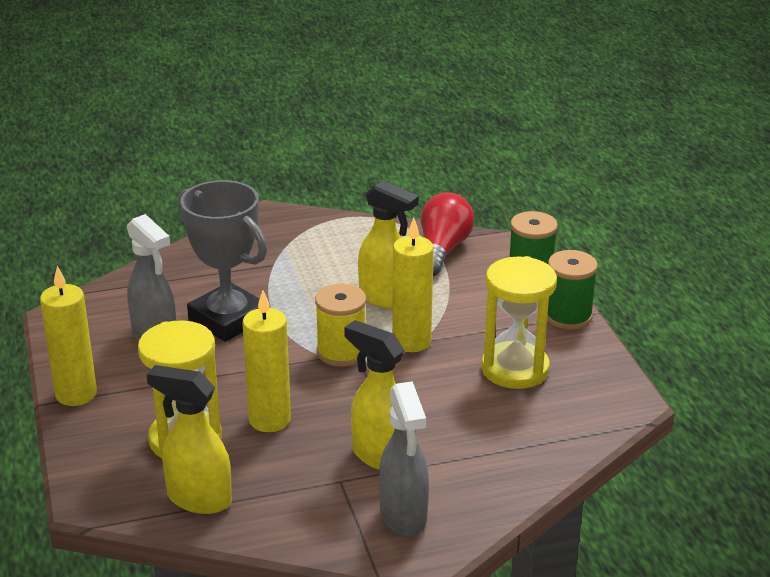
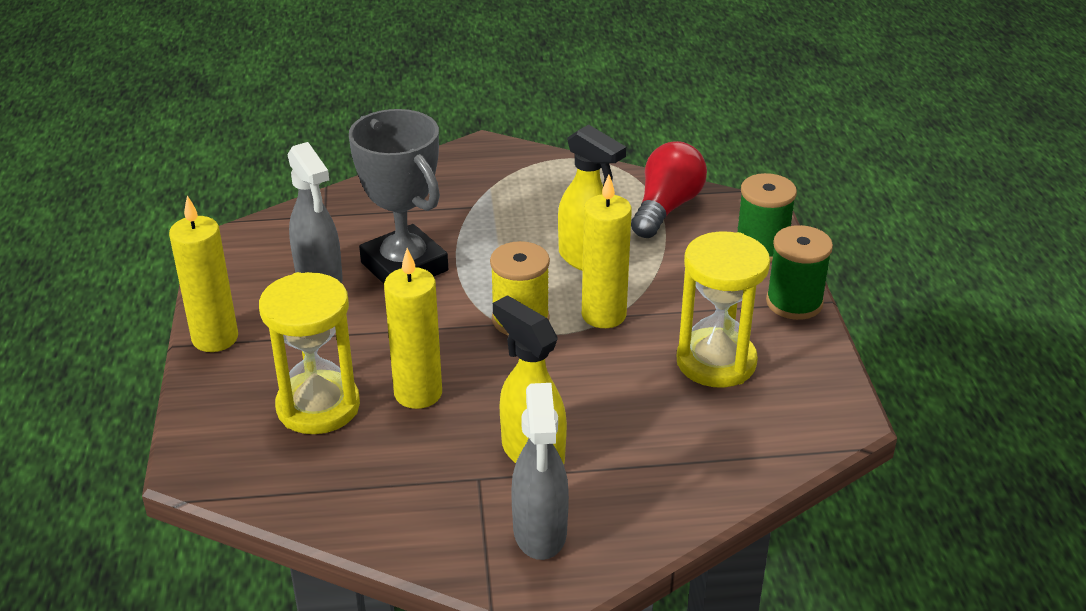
camera: 10 degrees right, 5 degrees up
yellow spray bottle [147,365,232,514] -> none

